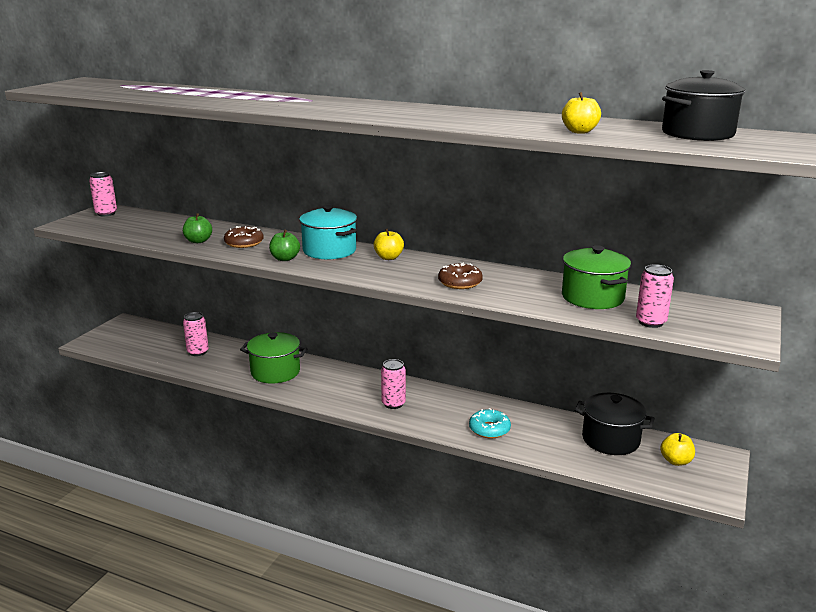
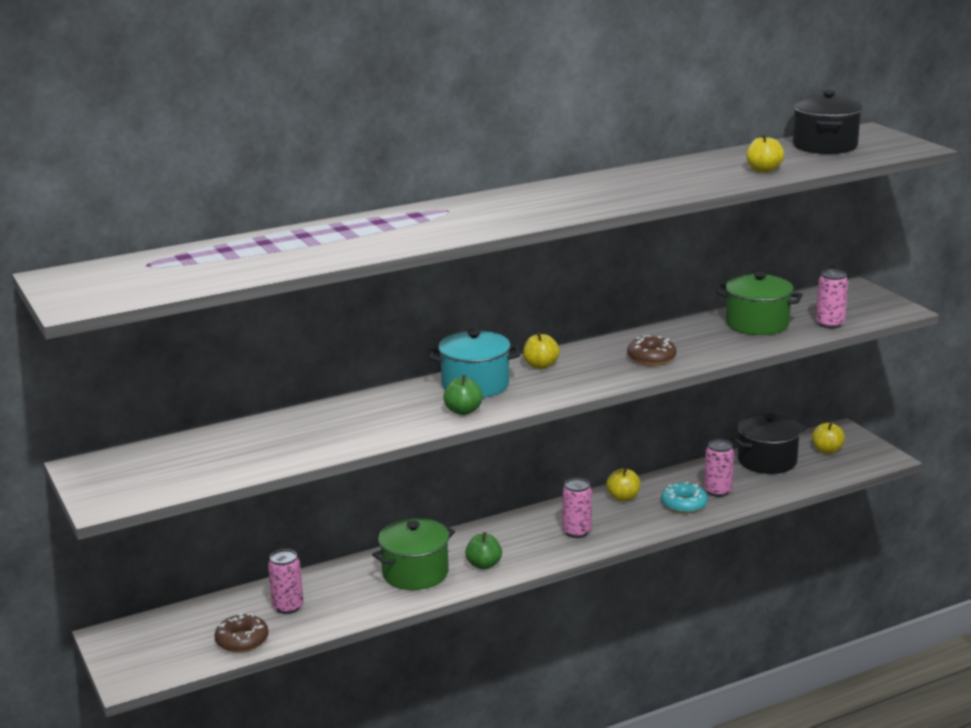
camera: 50 degrees left, 0 degrees up
pink can [89,172,117,216] -> pink can moved to [704,439,734,497]
green apple [183,213,212,243] -> green apple moved to [465,532,502,570]
brown donut [224,226,264,248] -> brown donut moved to [214,613,269,653]
none -> yellow apple [606,468,640,501]

